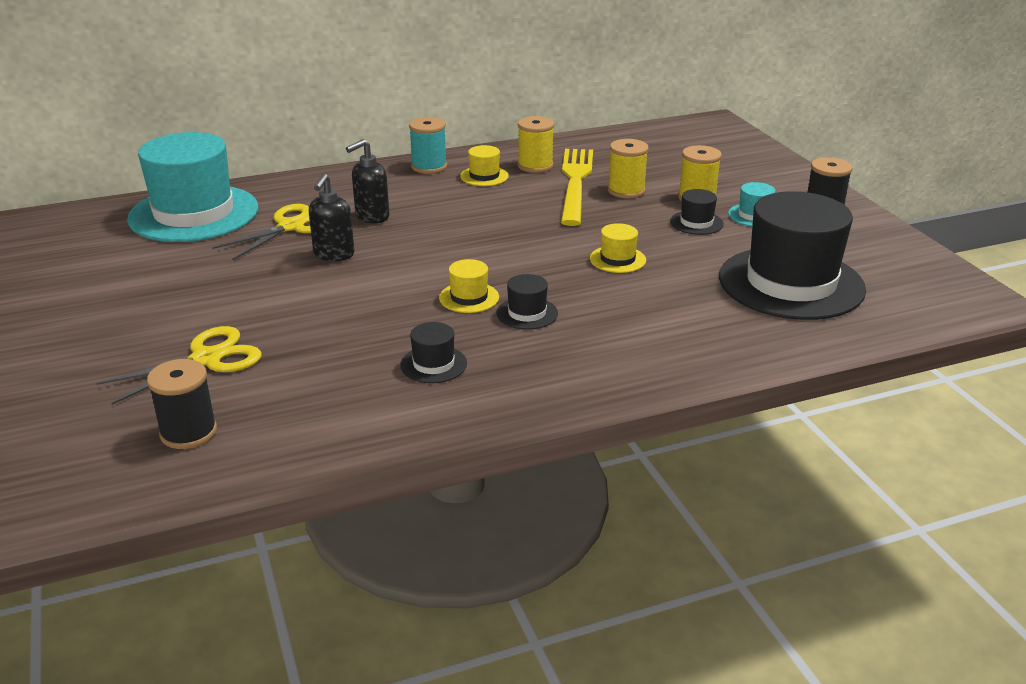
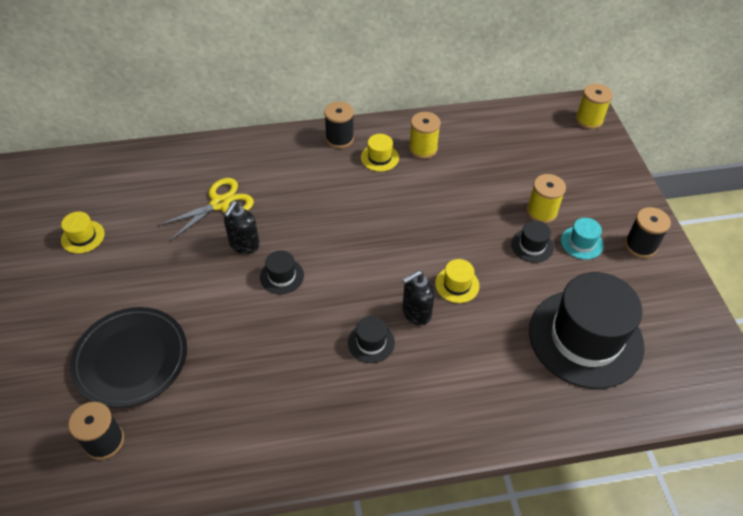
camera: 10 degrees right, 20 degrees up
yellow scissors [96,326,262,405] -> black plate [70,307,187,408]
turquoise hat [127,132,258,242] -> none
black soap dispenser [346,139,389,223] -> black soap dispenser moved to [402,271,435,325]
black hat [400,322,467,383] -> black hat moved to [260,250,304,294]
turquoise spool [409,117,447,174] -> black spool [324,102,354,148]
yellow hat [439,259,499,313] -> yellow hat moved to [61,212,105,253]
yellow fork [561,149,593,226] -> none
yellow spool [608,139,649,198] -> yellow spool moved to [576,84,613,129]

